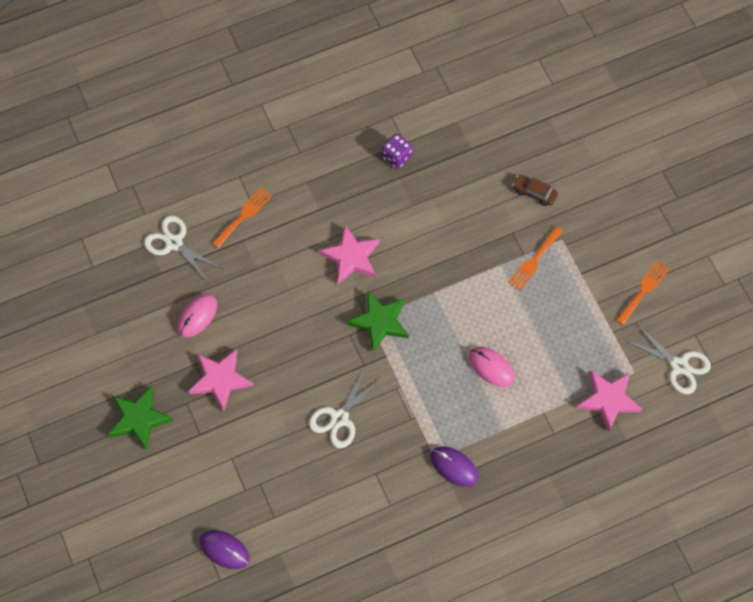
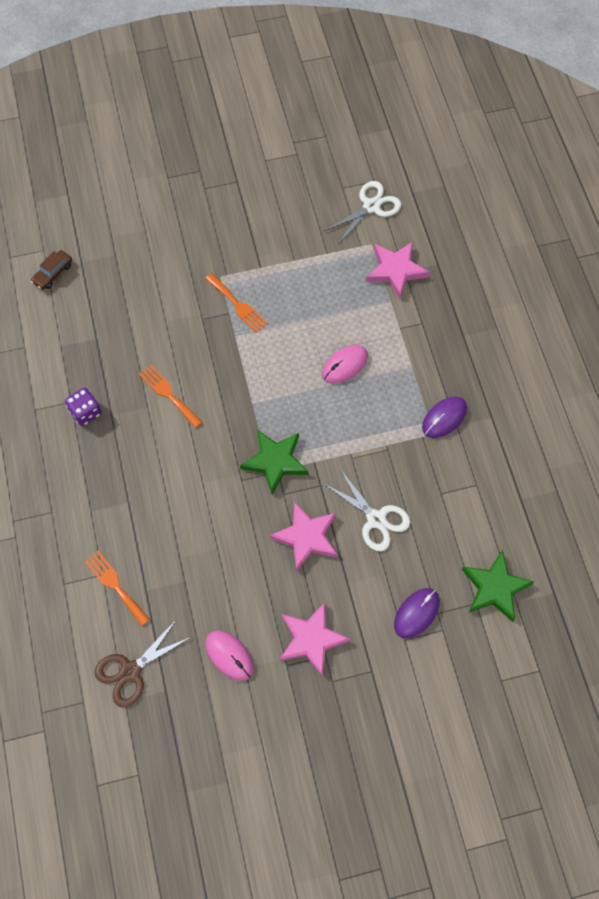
camera: 80 degrees left, 0 degrees up
green star [108,386,173,451] -> green star moved to [462,550,534,622]
white scissors [144,216,222,282] -> brown scissors [95,619,191,707]
purple mouse [200,530,249,569] -> purple mouse moved to [394,588,440,639]
pink star [319,225,380,284] -> pink star moved to [270,501,338,572]
brown car [512,175,558,206] -> brown car moved to [31,250,72,290]
orange fork [616,260,670,325] -> orange fork moved to [139,365,202,428]

